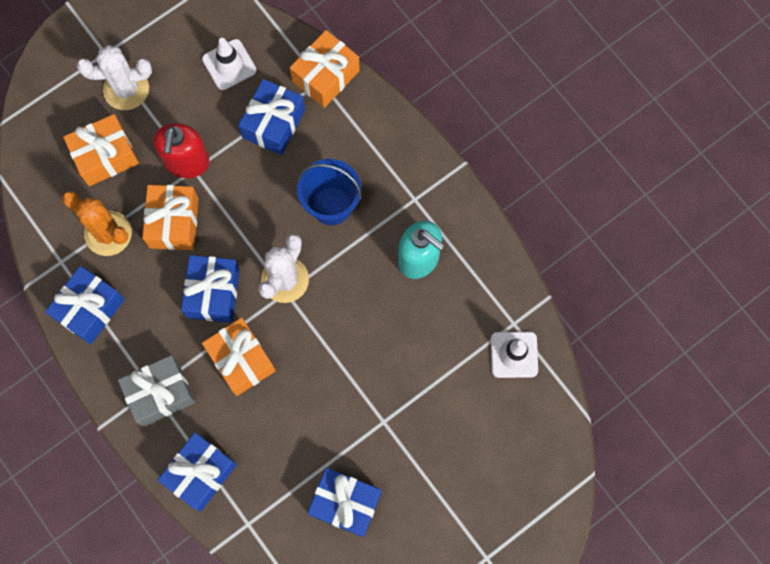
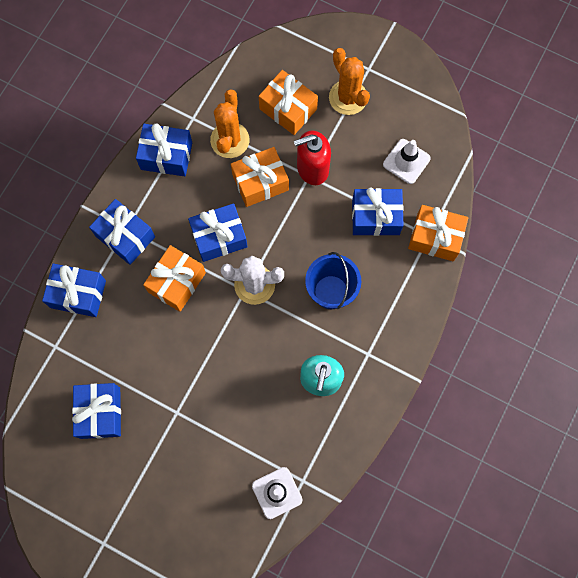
camera: 65 degrees right, 0 degrees up
white cactus [77,45,152,110] -> orange cactus [329,48,370,115]
grey gift [118,355,196,427] -> blue gift [89,199,155,265]

